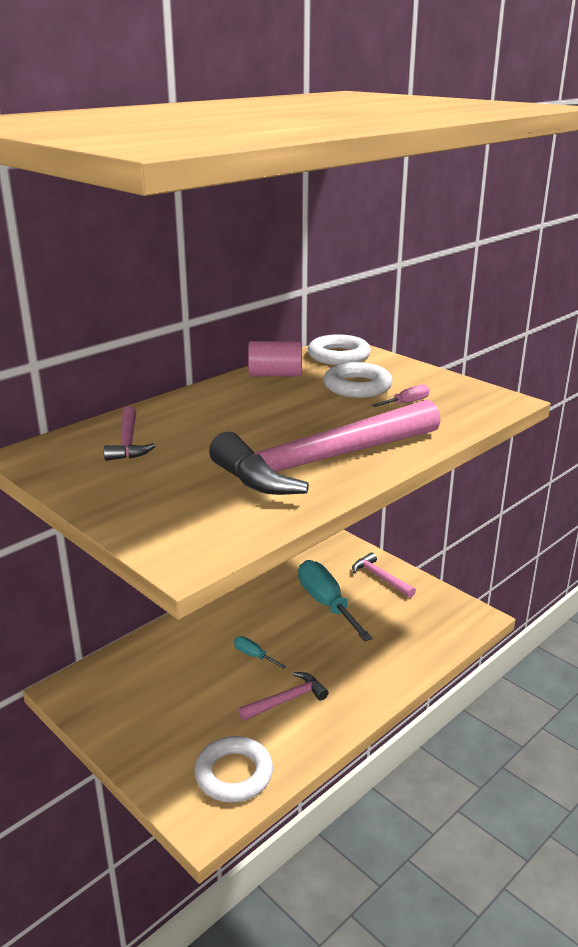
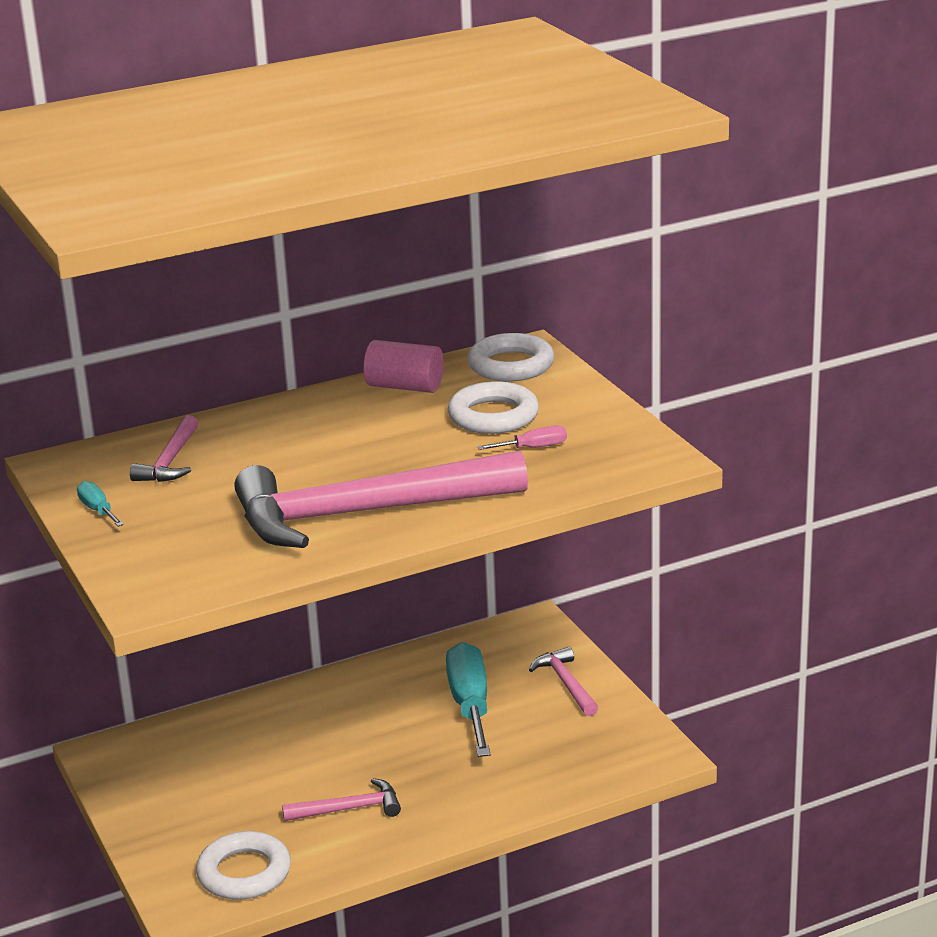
camera: 20 degrees right, 0 degrees up
turquoise screwdriver [234,636,287,669] -> turquoise screwdriver moved to [77,481,124,527]

